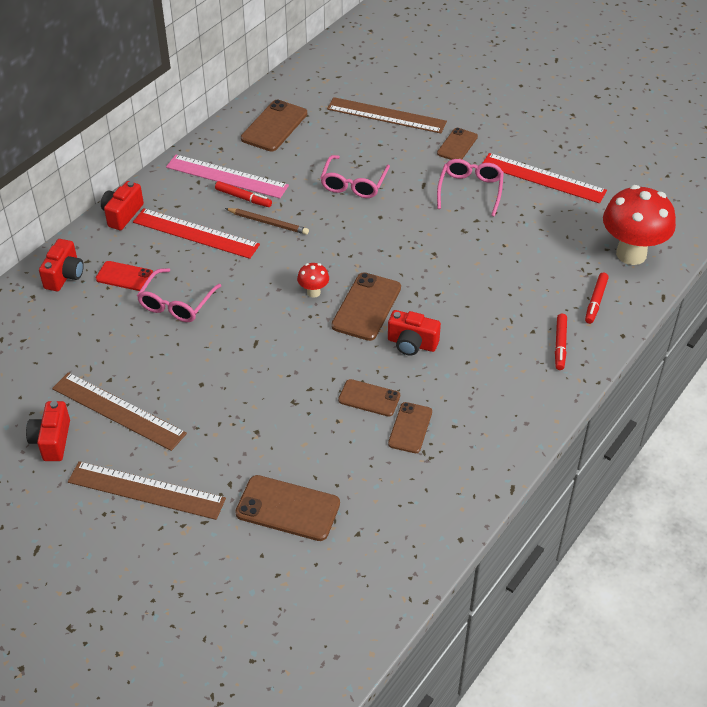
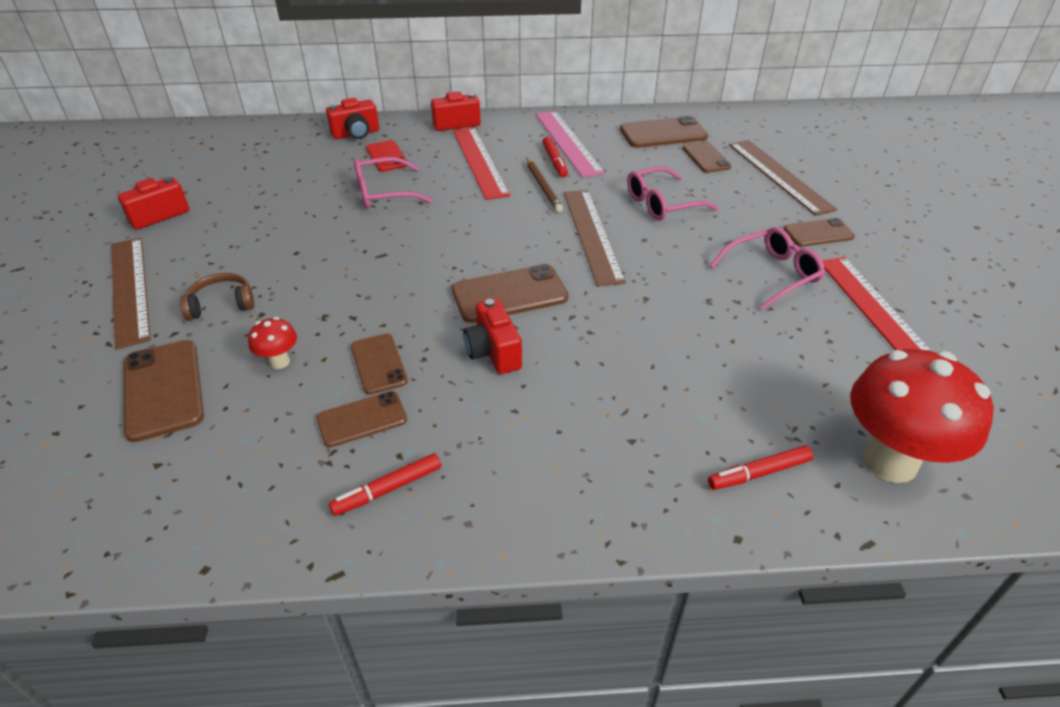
camera: 50 degrees right, 5 degrees down
brown ruler [52,372,187,451] -> brown ruler moved to [564,190,626,286]
red mushroom [297,263,329,298] -> red mushroom moved to [248,317,297,369]
red marker [555,314,567,370] -> red marker moved to [329,453,441,516]
none -> brown headphones [180,273,254,320]
none -> brown phone [682,141,731,173]

